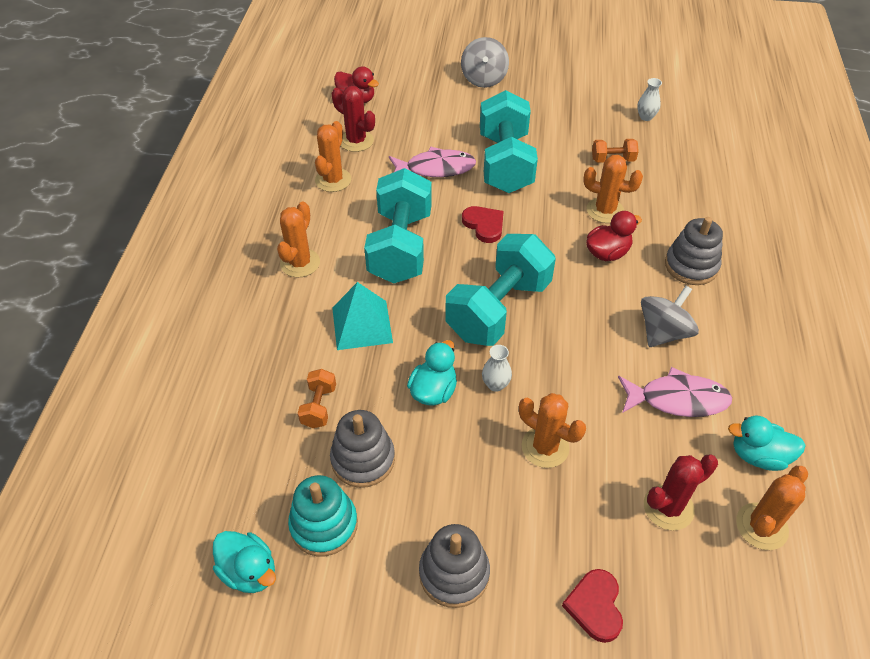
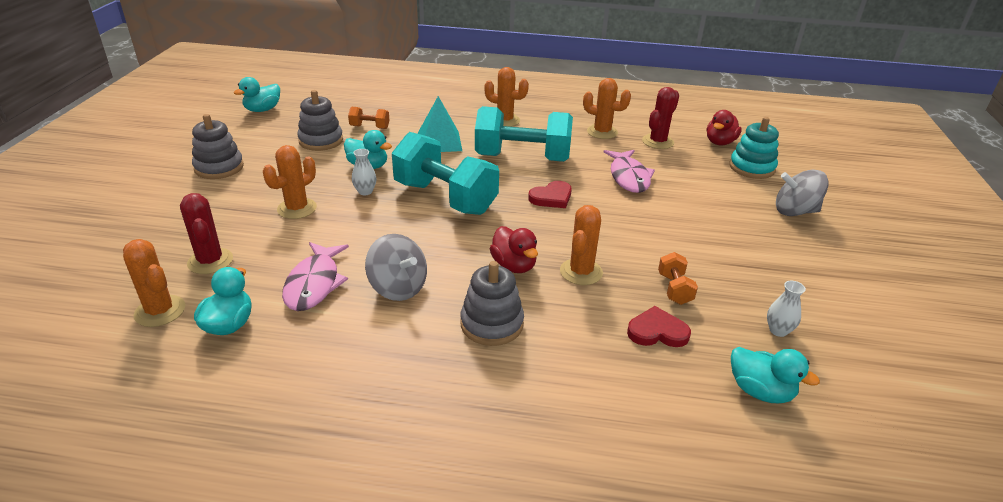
camera: 90 degrees right, 15 degrees down
turquoise stacking toy [288,475,358,556] -> turquoise stacking toy moved to [729,117,779,179]
turquoise dumbbell [480,90,538,193] -> none
red heart [562,569,623,643] -> red heart moved to [627,306,691,347]
none -> turquoise duck [731,347,820,403]

